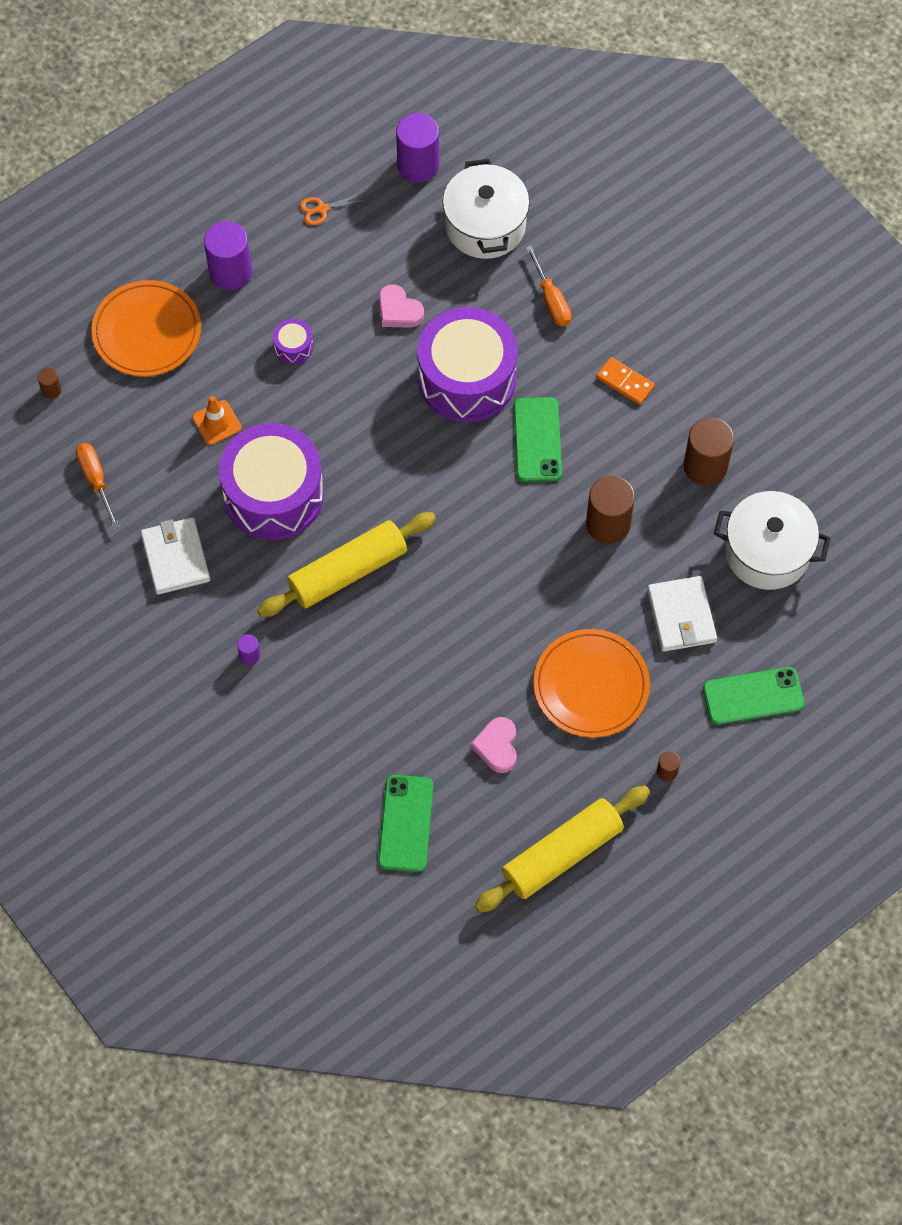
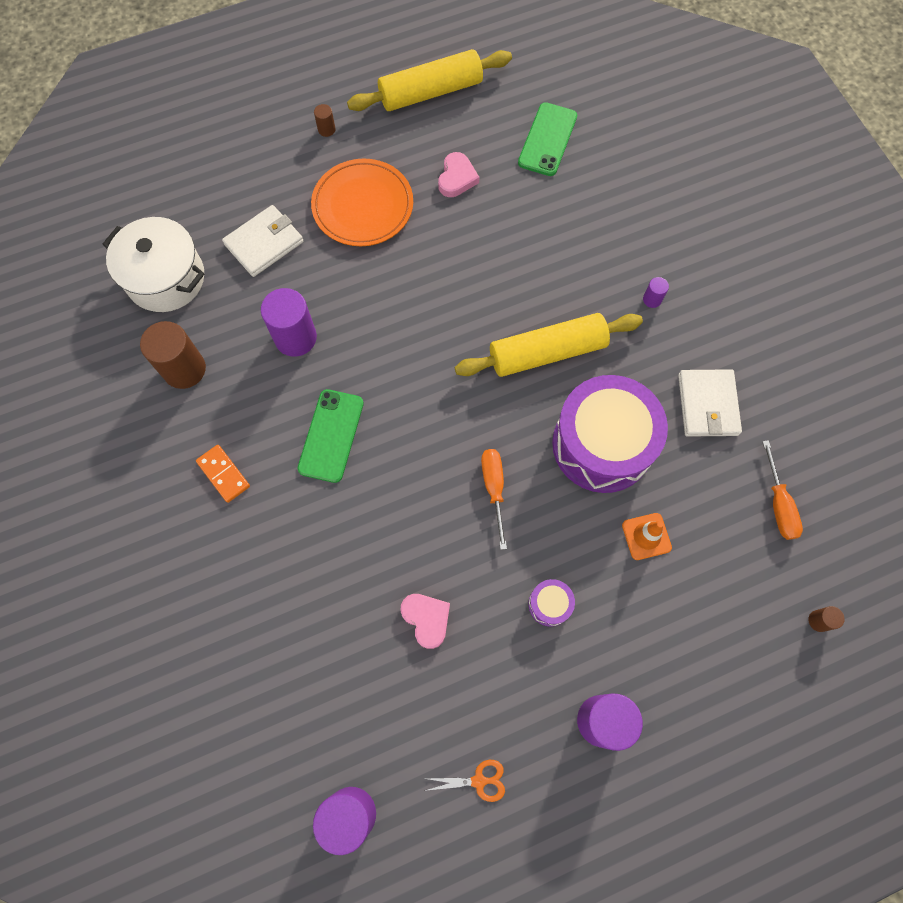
camera: 165 degrees left, 5 degrees up
orange plate [91,280,201,377] -> none
purple drum [417,307,517,422] -> none
white pot [443,159,530,259] -> none
orange screwdriver [526,245,571,326] -> orange screwdriver moved to [481,449,507,550]
brown cylinder [586,476,635,544] -> purple cylinder [261,288,317,357]
white wallet [647,576,717,652] -> white wallet turned 45 degrees clockwise [222,205,303,277]
green phone [703,667,805,725] -> none

